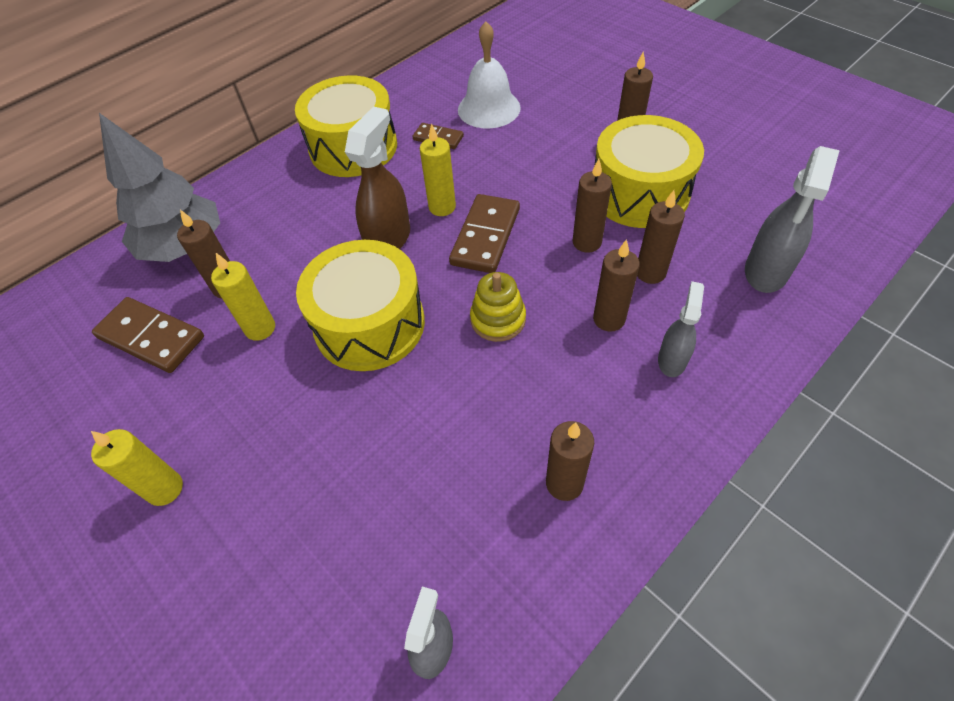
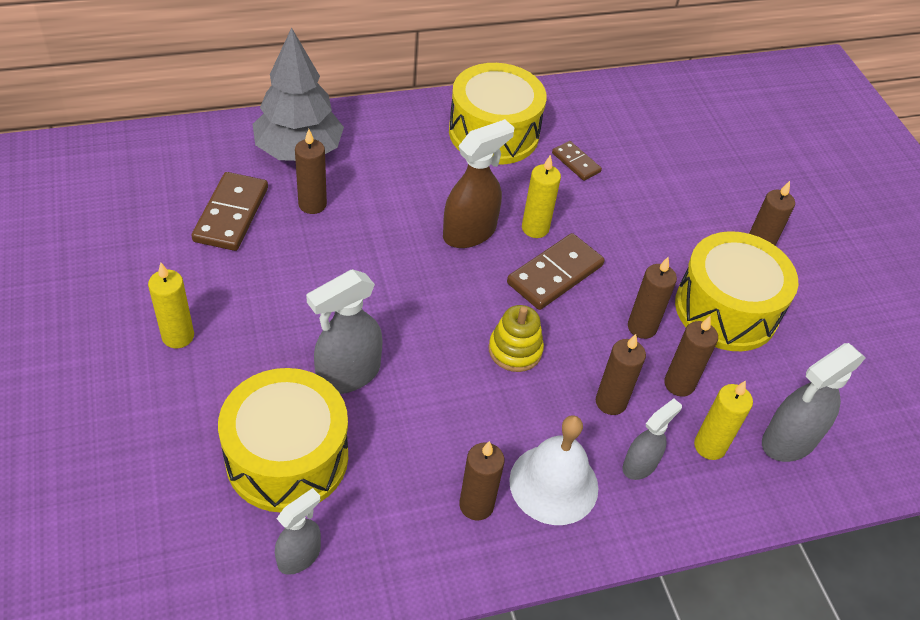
camera: 20 degrees right, 5 degrees down
brown domino [92,297,204,373] -> brown domino turned 45 degrees clockwise [192,172,268,251]
yellow candle [211,253,275,341] -> yellow candle moved to [694,380,753,460]
yellow drum [296,240,425,371] -> yellow drum moved to [218,368,348,513]
white bell [458,21,521,129] -> white bell moved to [509,415,598,525]
none -> grey spray bottle [306,269,383,394]

